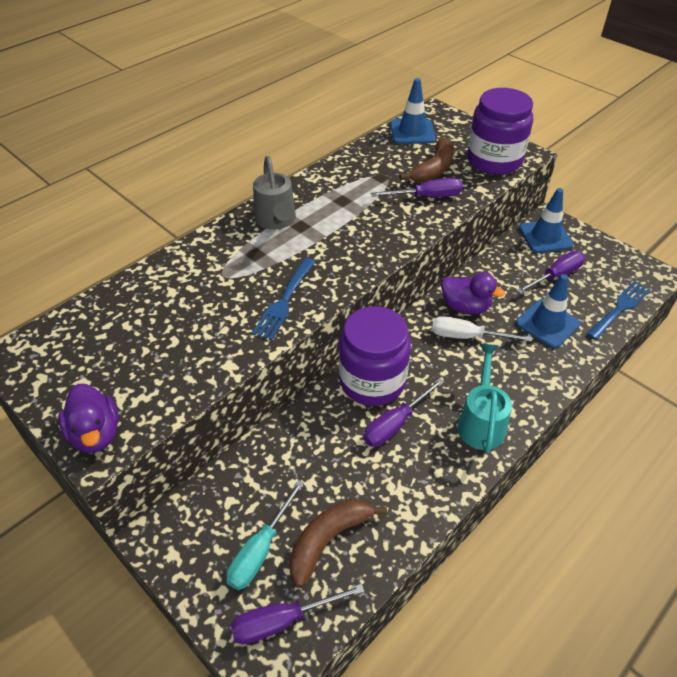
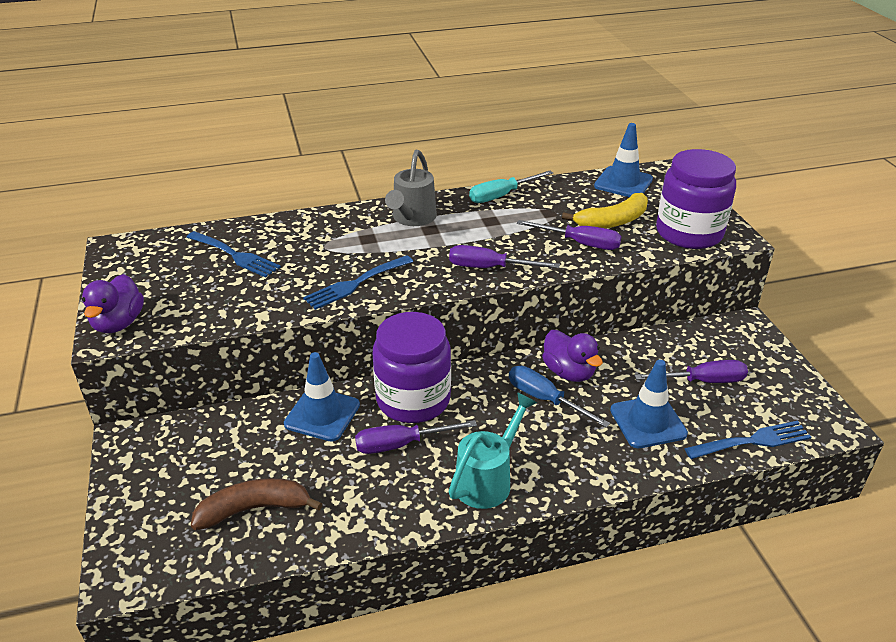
camera: 30 degrees right, 10 degrees down
turquoise screwdriver [226,480,305,590] -> turquoise screwdriver moved to [469,171,553,203]
purple screwdriver [231,584,364,644] -> purple screwdriver moved to [449,245,560,268]
brown banana [399,138,454,182] -> yellow banana [562,193,648,229]
white screwdriver [432,316,532,342] -> blue screwdriver [509,366,610,428]
blue traffic cone [519,188,574,253] -> blue traffic cone moved to [284,352,360,442]
none -> blue fork [186,231,281,278]

